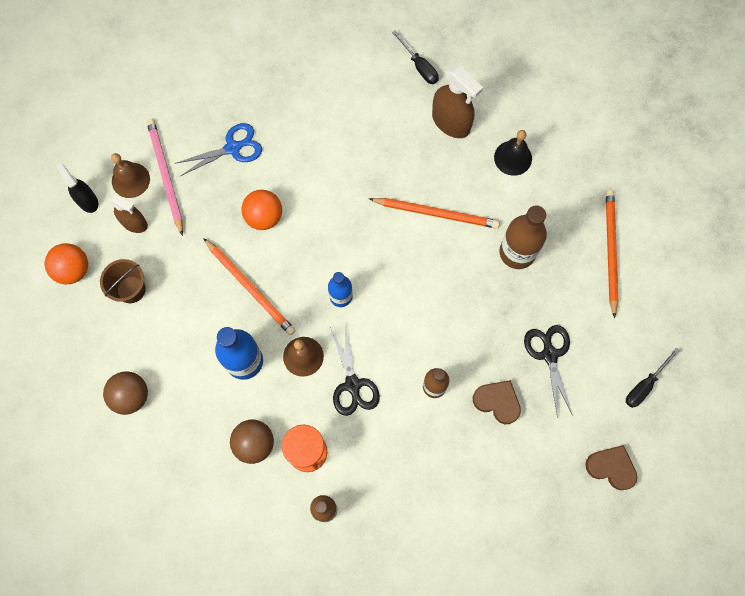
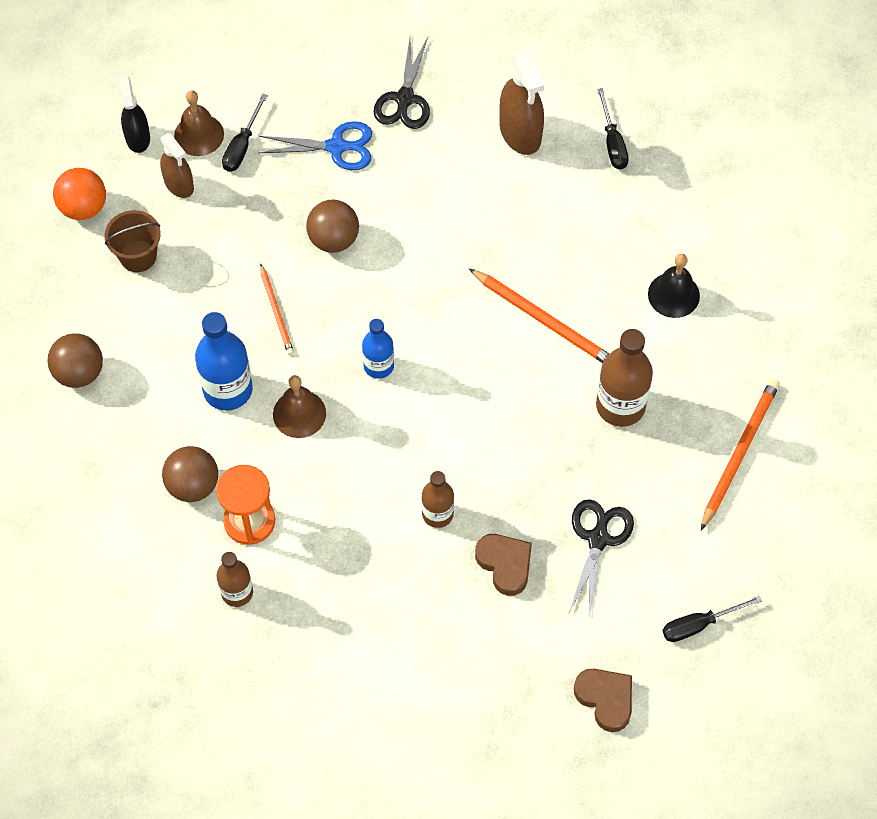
camera: 25 degrees right, 10 degrees down
pink pencil [147,119,183,236] -> black screwdriver [222,94,268,172]
orange pencil [203,238,296,335] -> orange pencil [260,264,294,355], size x0.61
orange ball [241,190,282,230] -> brown ball [306,200,359,253]
black scissors [330,326,380,416] -> black scissors moved to [373,37,430,129]
brown spray bottle [432,65,483,138] -> brown spray bottle moved to [499,49,544,155]

